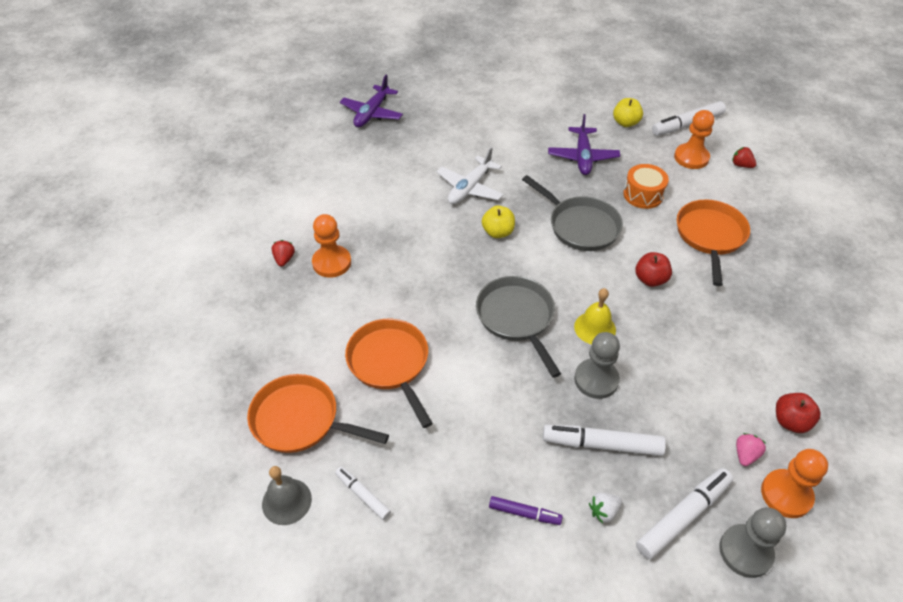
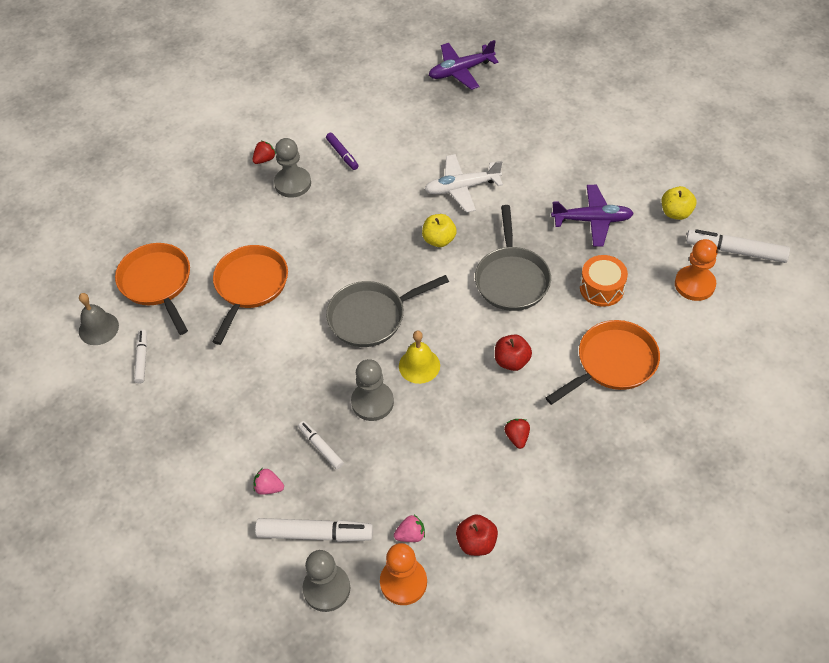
camera: 45 degrees right, 5 degrees up
orange pawn [312,214,351,278] -> grey pawn [274,138,311,198]
grey pan [476,276,561,378] -> grey pan turned 135 degrees counterclockwise [326,275,449,347]
purple marker [489,496,563,525] -> purple marker moved to [326,133,358,170]
white marker [543,425,666,456] -> white marker [298,421,344,469], size x0.58
purple plane [548,114,620,175] -> purple plane turned 135 degrees counterclockwise [551,185,634,247]
white strawberry [589,492,622,523] -> pink strawberry [253,469,284,495]
red strawberry [732,147,756,168] -> red strawberry moved to [504,419,530,449]

